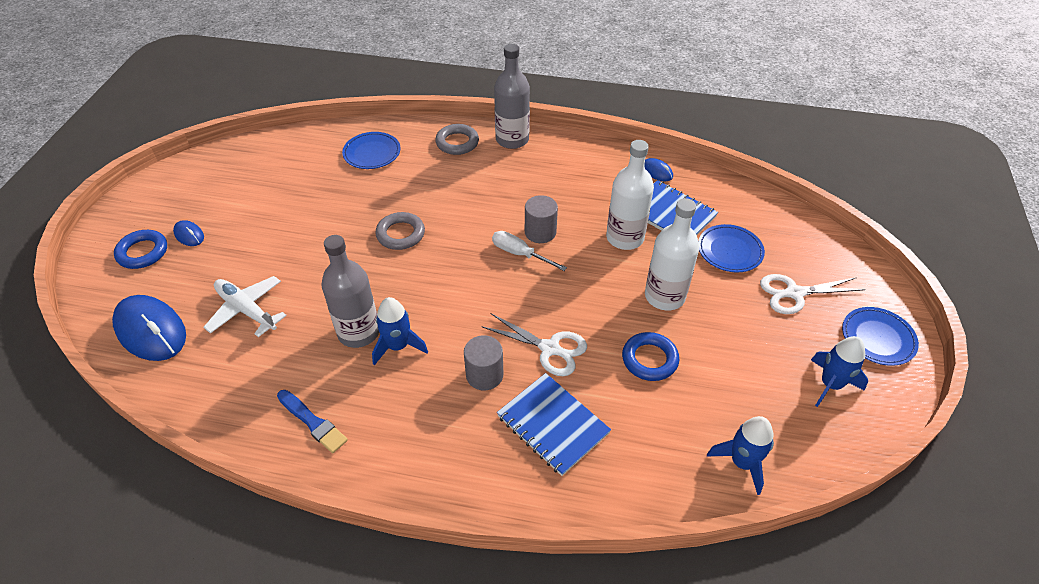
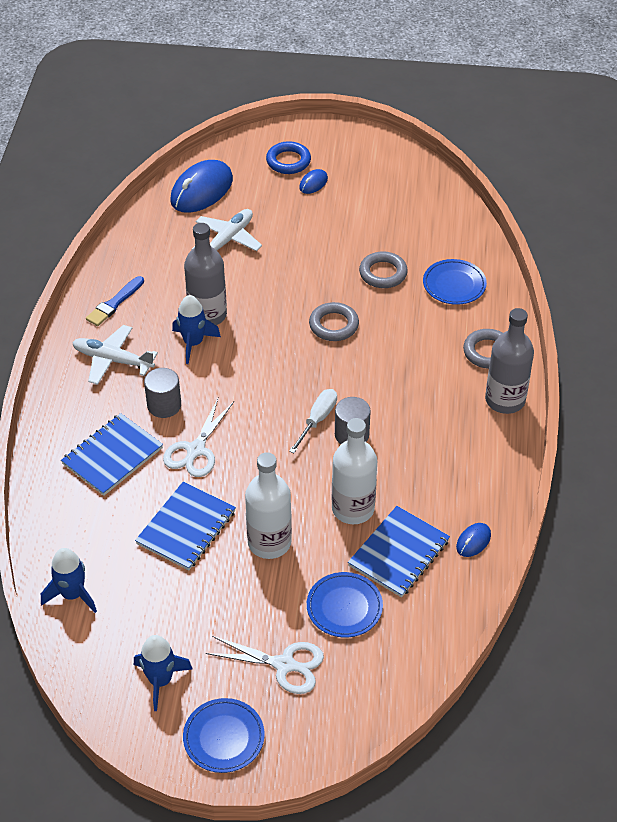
camera: 85 degrees right, 0 degrees up
blue ring [622,332,679,381] -> blue notebook [135,482,236,570]
white scissors [760,274,865,314] -> white scissors turned 120 degrees clockwise [206,636,324,694]
none -> white plane [72,325,158,385]
none -> grey ring [359,251,408,288]

